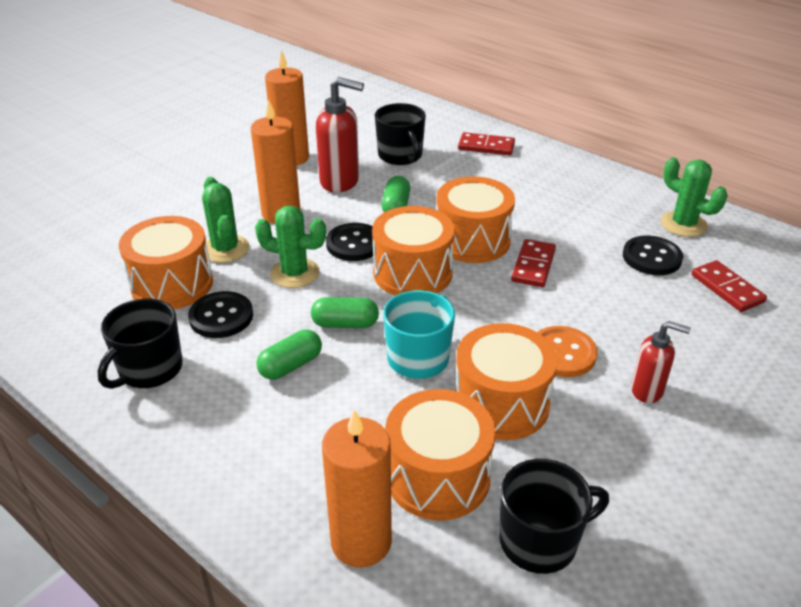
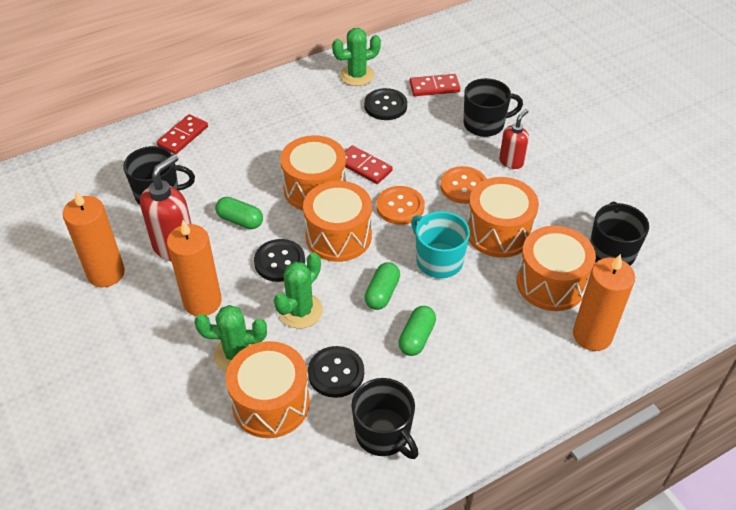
camera: 70 degrees left, 10 degrees up
green capsule [256,329,322,380] -> green capsule turned 45 degrees clockwise [398,306,436,356]
none -> orange button [376,186,425,225]
none -> black mug [464,78,523,137]

